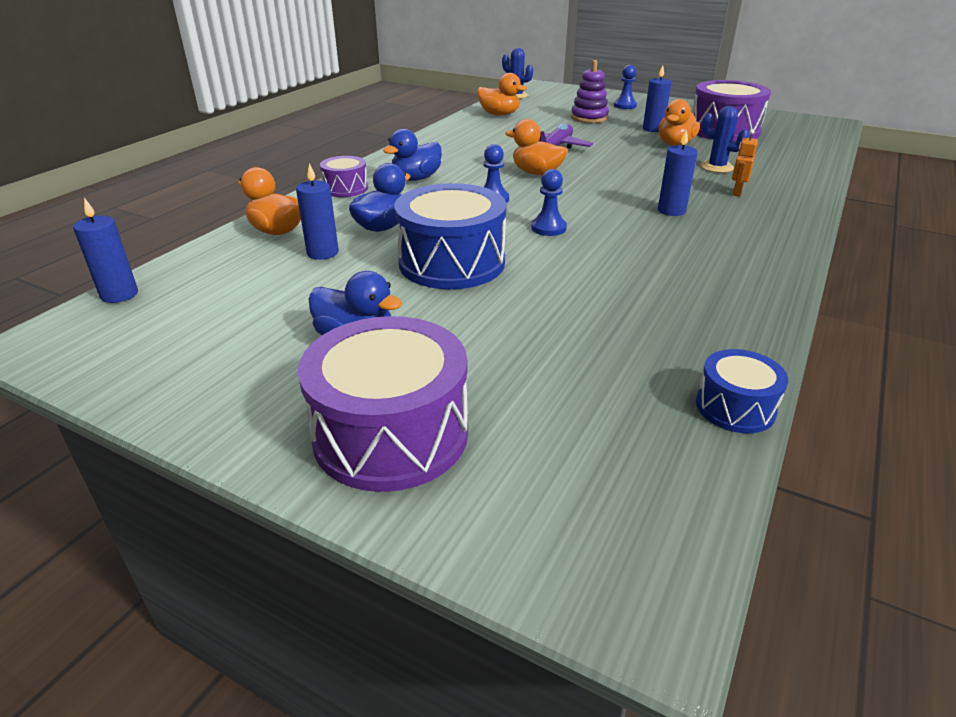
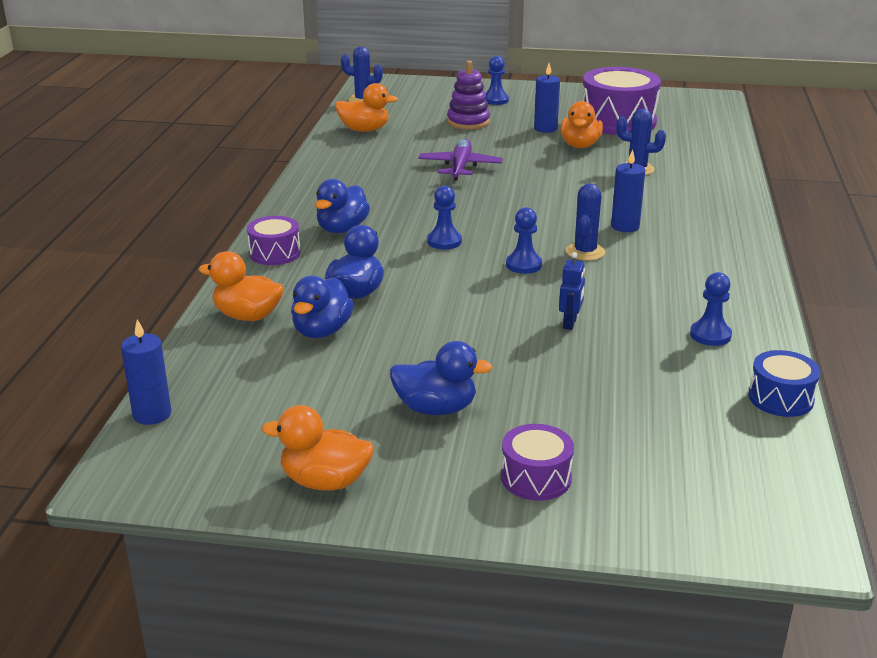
camera: 20 degrees left, 5 degrees down
blue candle [296,163,339,260] -> blue duck [291,276,354,338]
purple drum [298,316,468,492] -> purple drum [501,424,574,501], size x0.52
blue drum [394,183,507,289] -> none
orange duck [505,119,568,175] -> orange duck moved to [262,405,374,491]
orange robot [732,129,758,197] -> none
none -> blue robot [559,252,585,330]
none -> blue cactus [566,184,605,261]
none -> blue pawn [690,272,732,346]

